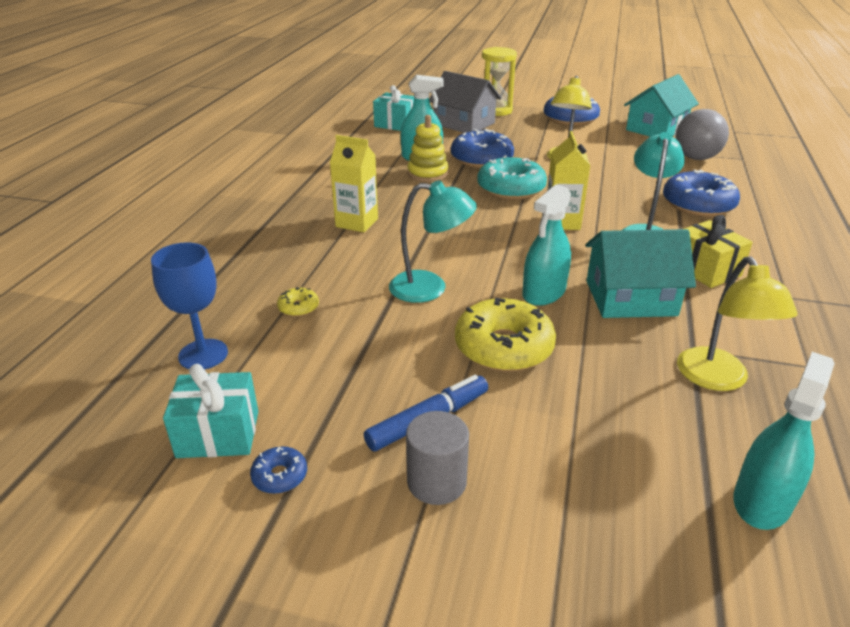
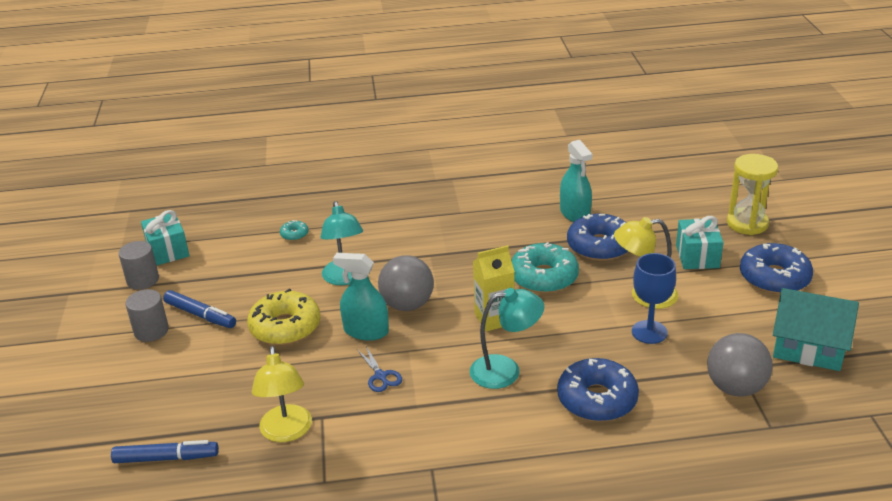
camera: 70 degrees right, 0 degrees up
blue goblet [151,242,228,369] -> blue goblet moved to [632,253,676,344]
blue donut [250,447,307,494] -> grey cylinder [119,241,159,290]
yellow donut [277,287,319,317] -> turquoise donut [280,220,309,241]
yellow carton [330,135,378,232] -> none
turquoise gift [373,85,414,131] -> turquoise gift moved to [676,216,724,269]
yellow stacking toy [407,115,448,182] -> none
grey house [429,71,502,133] -> none
turquoise house [585,229,696,318] -> blue scissors [357,346,402,392]
yellow lamp [677,256,797,391] -> yellow lamp turned 75 degrees counterclockwise [252,346,312,442]
yellow gift [684,215,753,288] -> none
turquoise spray bottle [733,352,835,530] -> blue marker [111,440,219,463]
none -> grey ball [378,255,434,311]

